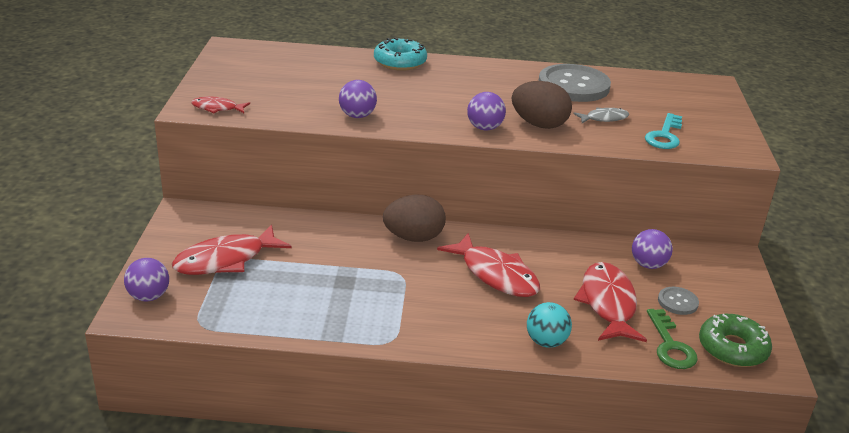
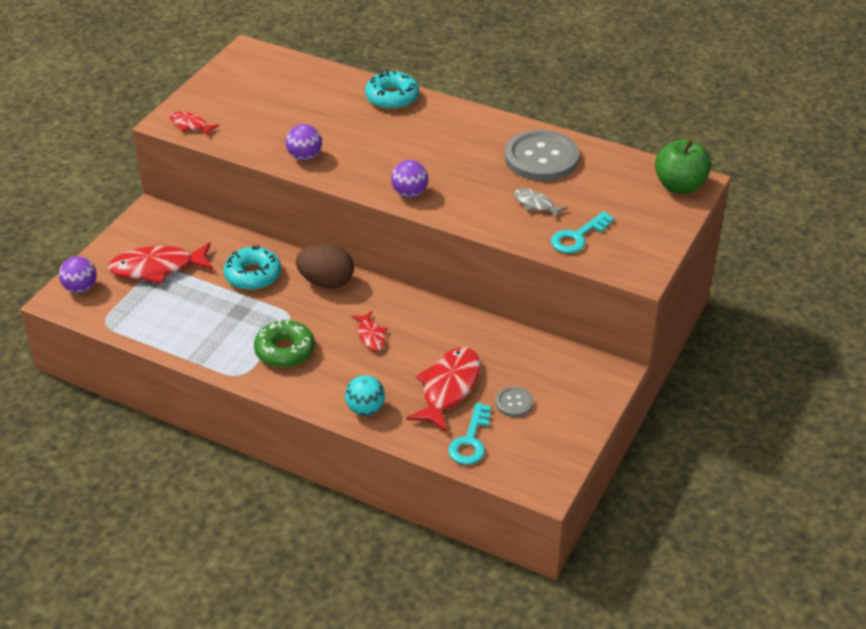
camera: 25 degrees right, 10 degrees up
red fish [437,233,540,297] -> red fish [352,311,387,351], size x0.53
brown egg [511,81,572,129] -> none
grey fish [573,107,629,123] -> grey fish turned 150 degrees counterclockwise [514,189,567,219]
purple ball [632,229,673,269] -> none
green key [647,309,698,369] -> turquoise key [448,403,491,465]
green donut [699,314,772,367] -> green donut moved to [254,319,315,368]
none -> turquoise donut [223,245,281,290]
none -> green apple [655,139,711,194]

